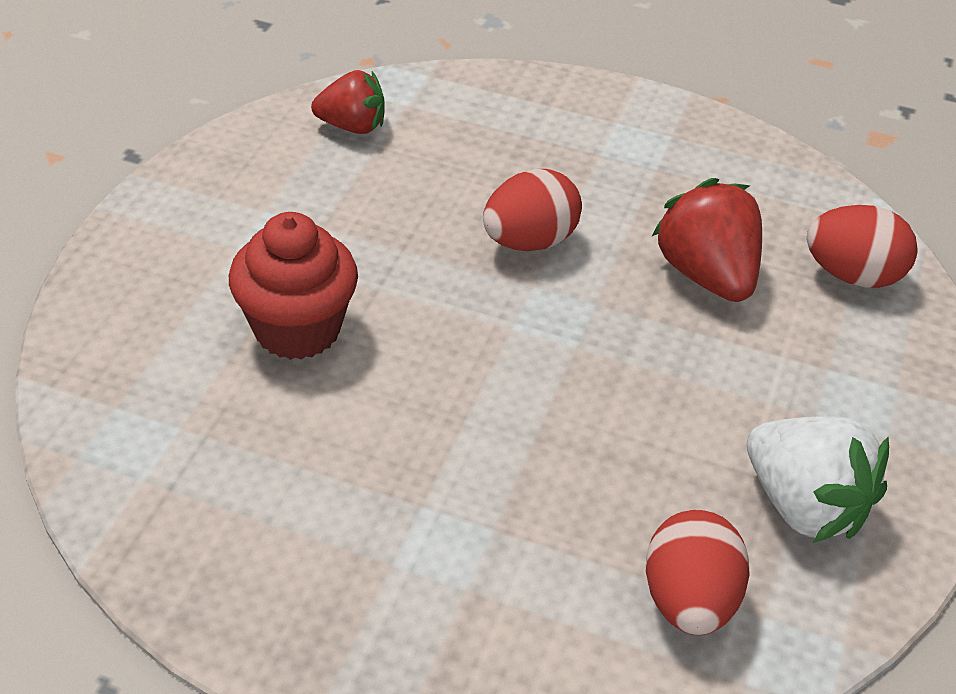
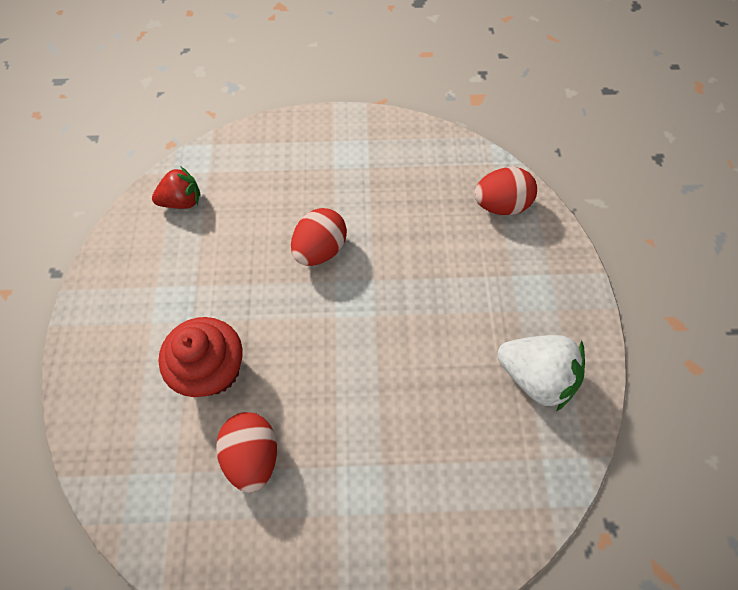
camera: 20 degrees left, 20 degrees up
red egg [646,510,750,635] -> red egg moved to [216,412,277,493]
red strawberry [651,178,762,302] -> none

